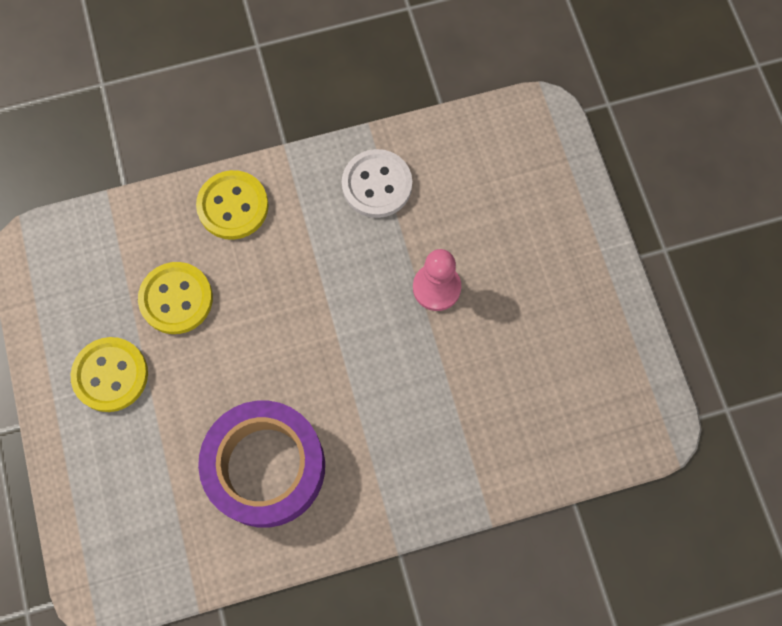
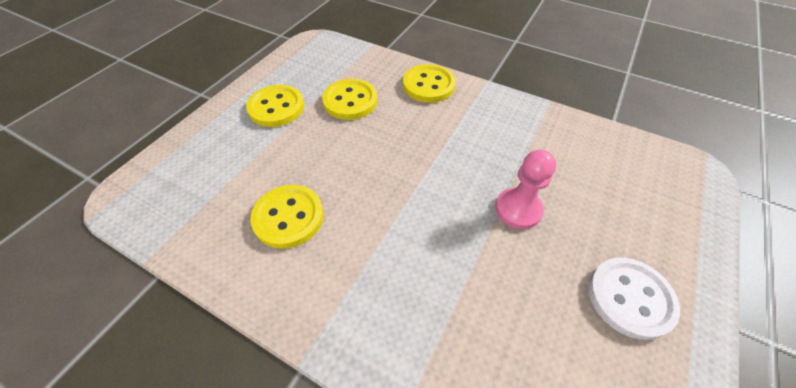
camera: 45 degrees right, 20 degrees down
purple tape [198,401,325,528] -> yellow button [250,185,324,249]
white button [342,149,412,218] -> white button moved to [588,258,680,340]

